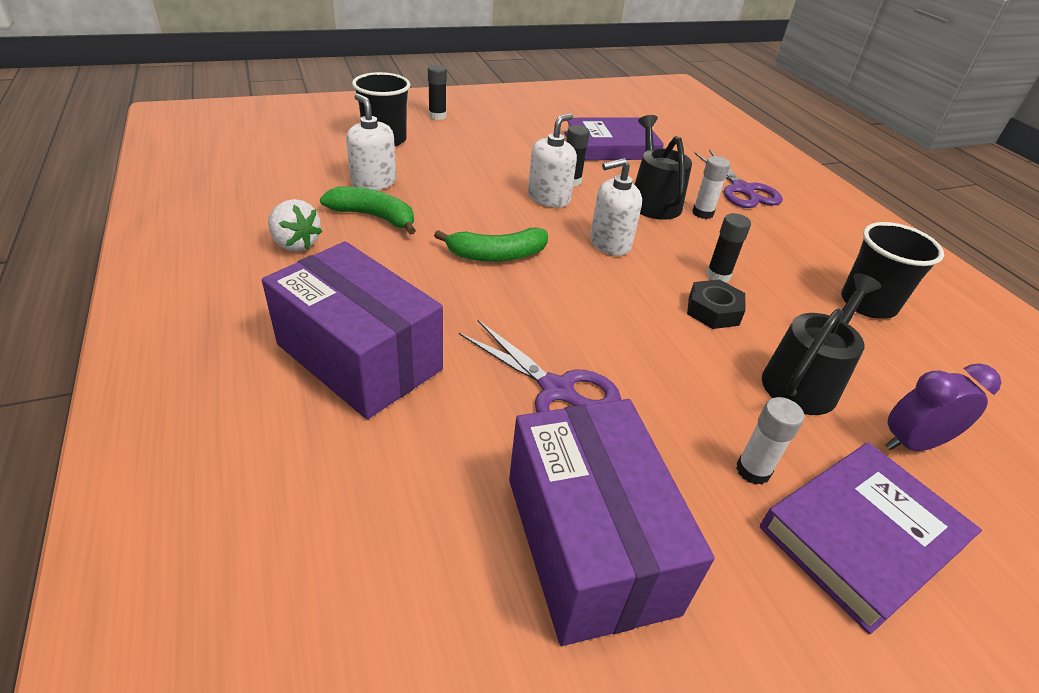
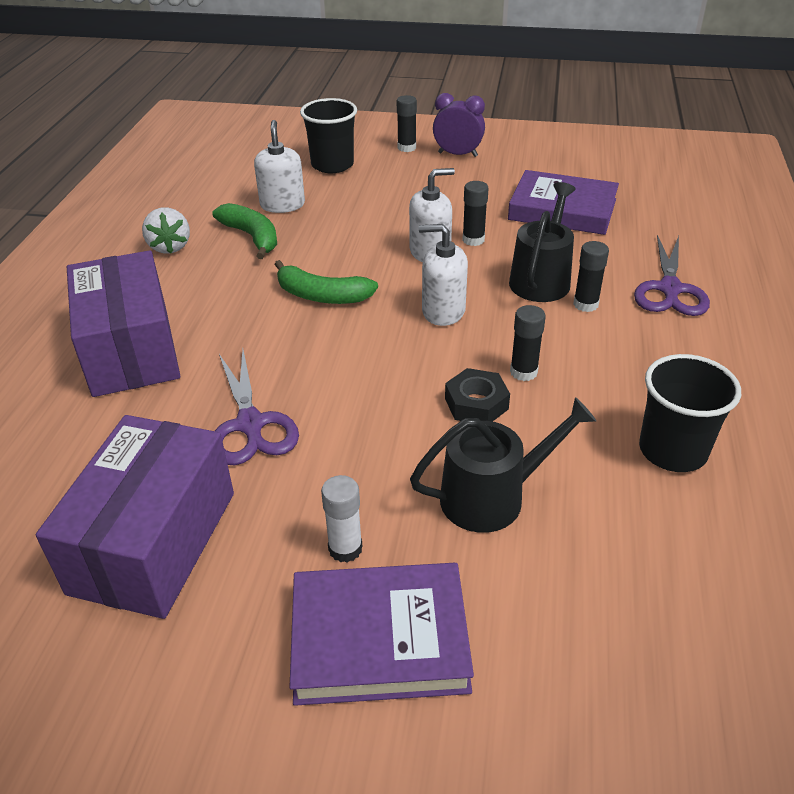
camera: 35 degrees right, 0 degrees up
white glue stick [692,156,730,219] -> black glue stick [573,241,609,312]
purple clock [885,363,1001,451] -> purple clock moved to [433,93,485,157]

